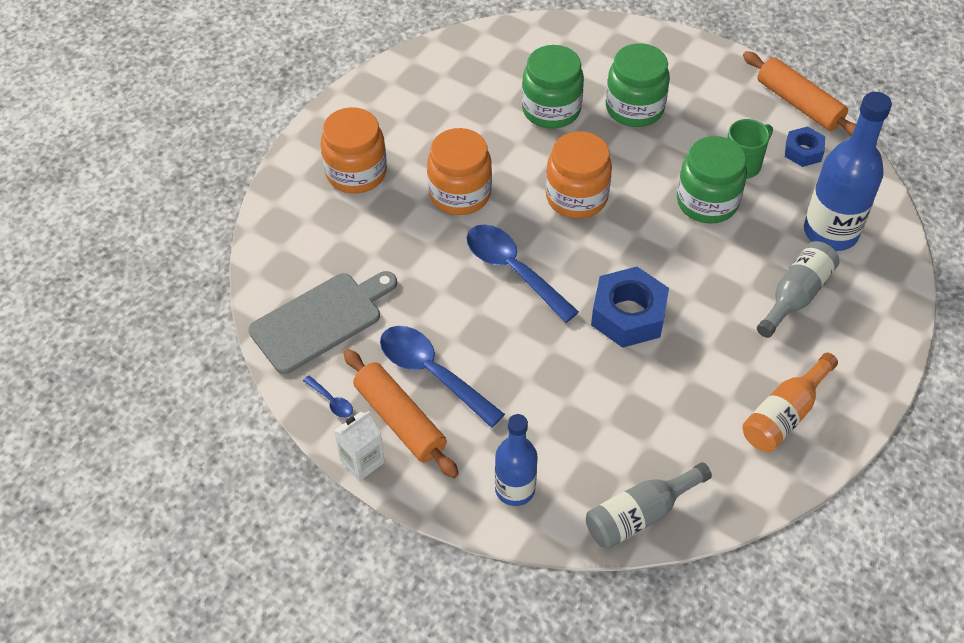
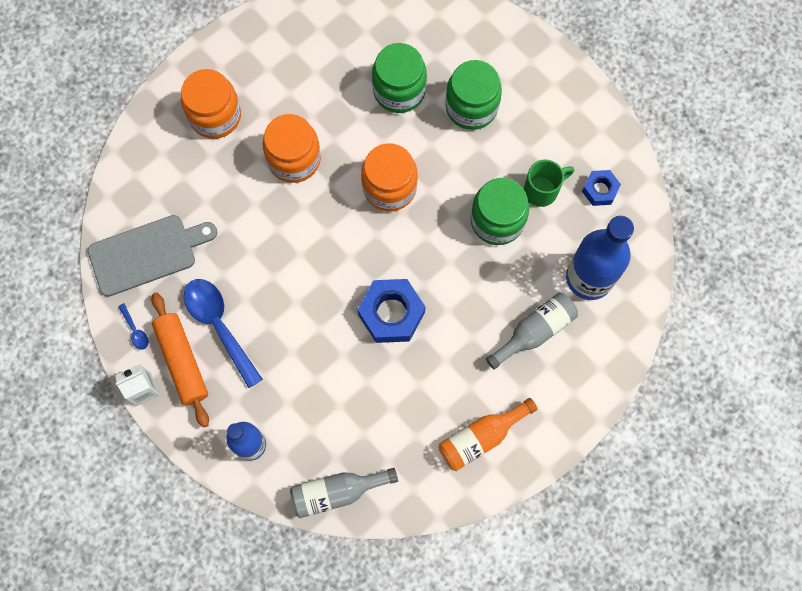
camera: 15 degrees right, 20 degrees up
blue spoon [467,224,579,323] -> none
orange rolling pin [743,51,856,136] -> none

